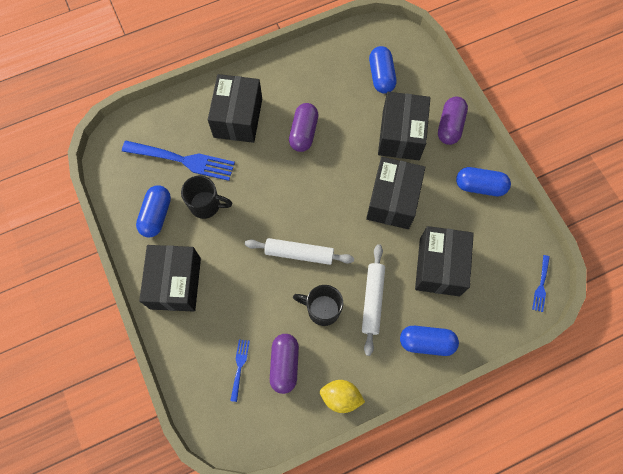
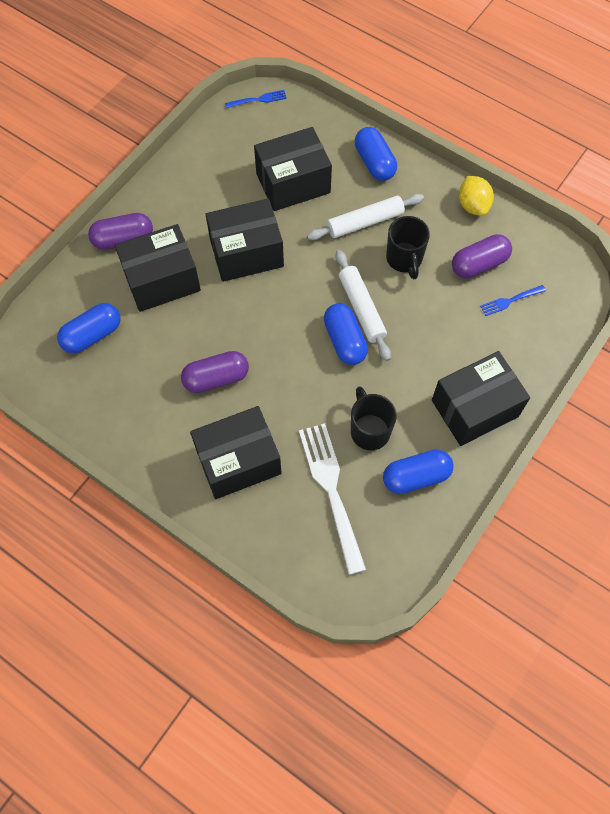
camera: 120 degrees left, 5 degrees down
blue fork [122,141,235,181] -> white fork [299,424,366,575]
blue capsule [456,167,511,196] -> blue capsule moved to [324,303,368,365]

